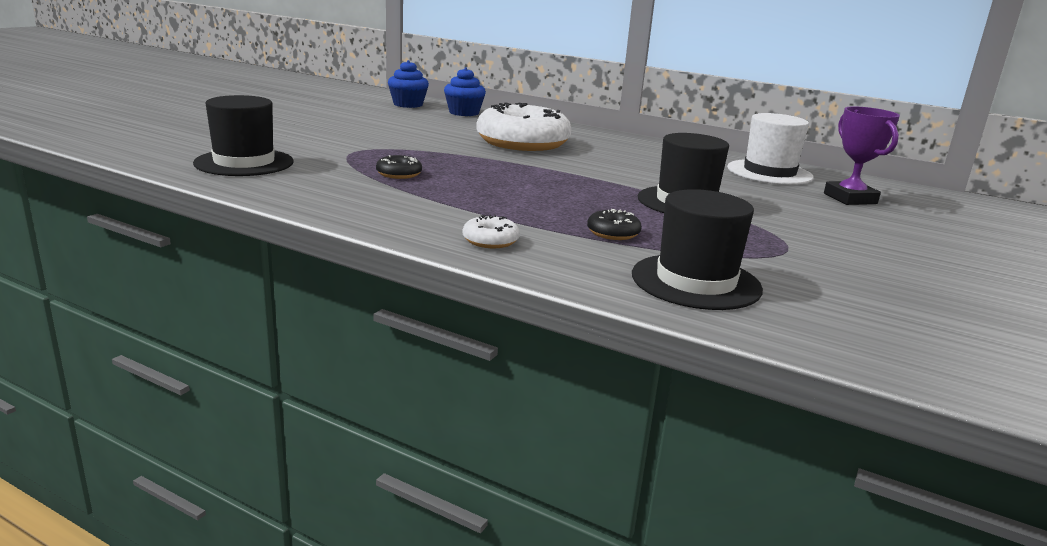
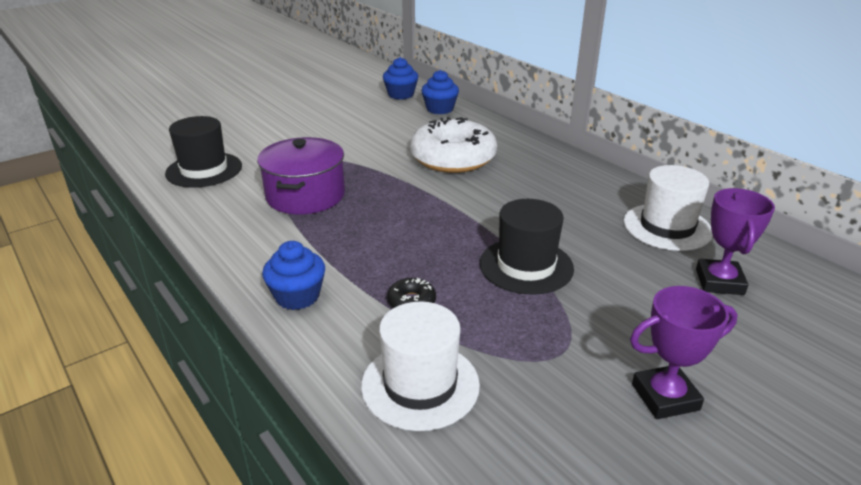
camera: 25 degrees right, 10 degrees up
black donut [376,155,422,179] -> purple pot [257,137,345,214]
white donut [462,215,520,248] -> blue cupcake [262,241,325,310]
black hat [632,189,763,310] -> white hat [361,302,480,431]
none -> purple trophy [630,286,738,419]

